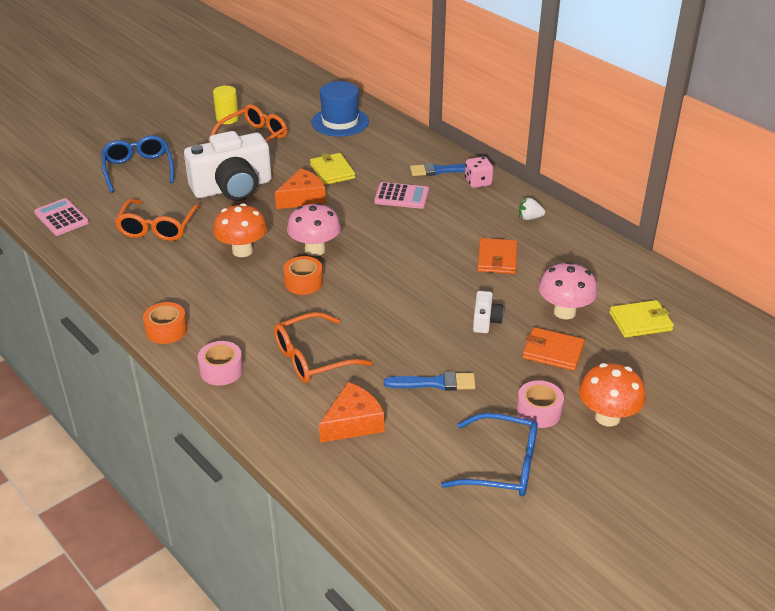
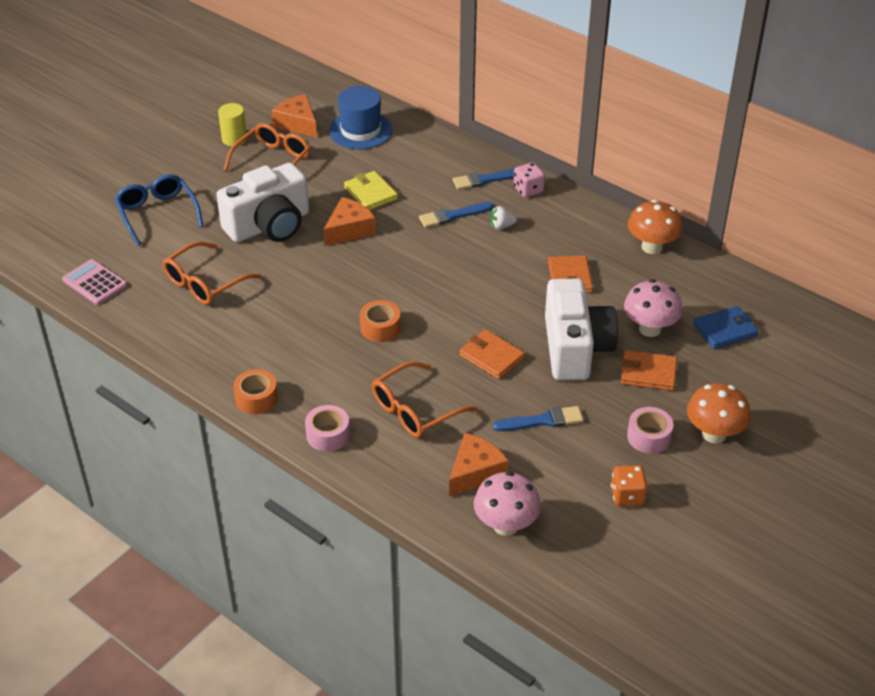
camera: 10 degrees left, 5 degrees up
orange glasses [115,199,201,241] -> orange glasses turned 45 degrees clockwise [163,241,261,305]
orange mushroom [213,203,267,257] -> orange mushroom moved to [628,200,683,254]
pink mushroom [287,203,341,256] -> pink mushroom moved to [474,472,541,536]
pink calculator [374,182,429,209] -> blue brush [419,202,494,228]
blue glasses [441,413,538,497] -> orange dice [611,465,647,506]
white camera [473,291,504,333] -> white camera [545,279,618,380], size x2.33
white strawberry [519,198,545,220] -> white strawberry moved to [490,206,517,230]
yellow wallet [609,300,674,338] -> blue wallet [693,306,758,349]
none -> orange cheese [272,94,317,137]
none -> orange wallet [459,329,525,379]

